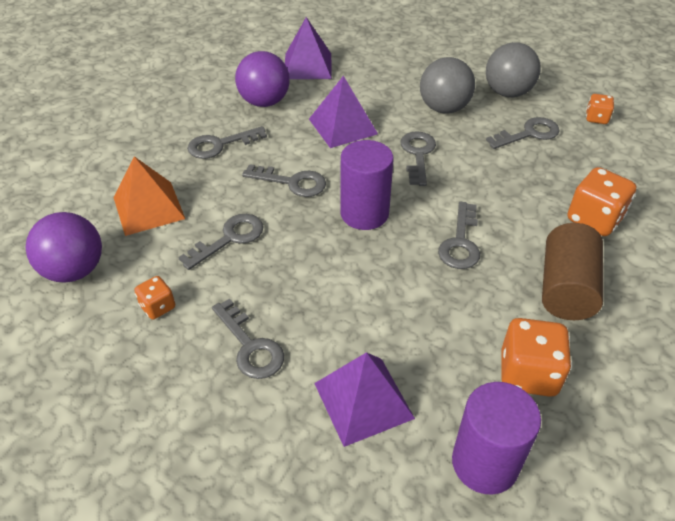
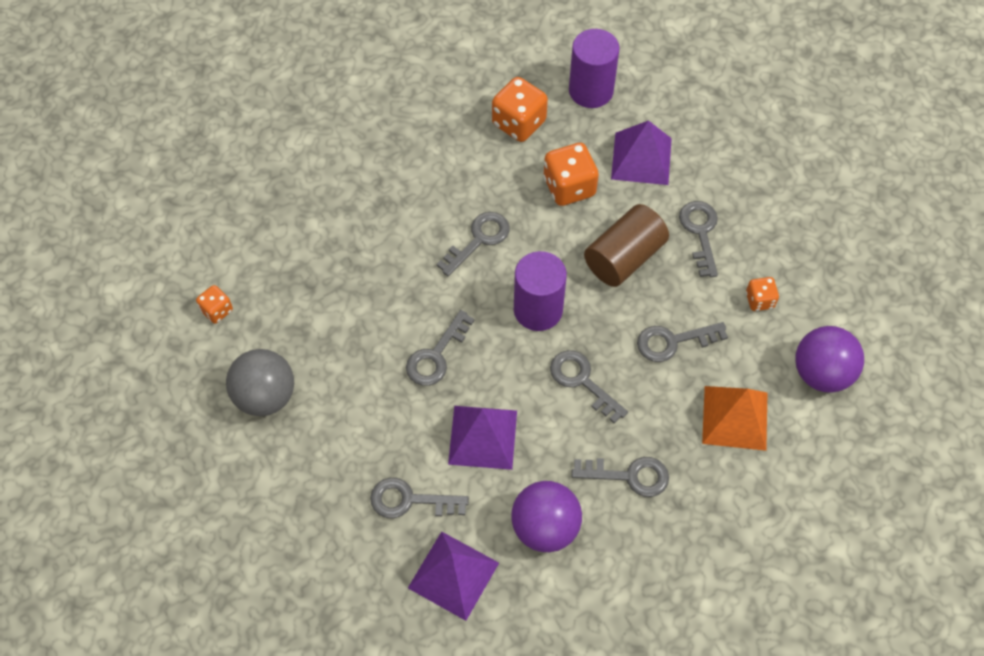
camera: 150 degrees left, 15 degrees up
grey ball [420,57,475,114] -> none
grey key [486,117,560,149] -> grey key moved to [370,478,469,518]
brown cylinder [542,223,603,320] -> brown cylinder moved to [584,204,669,287]
orange dice [568,167,636,236] -> orange dice moved to [543,143,599,206]

